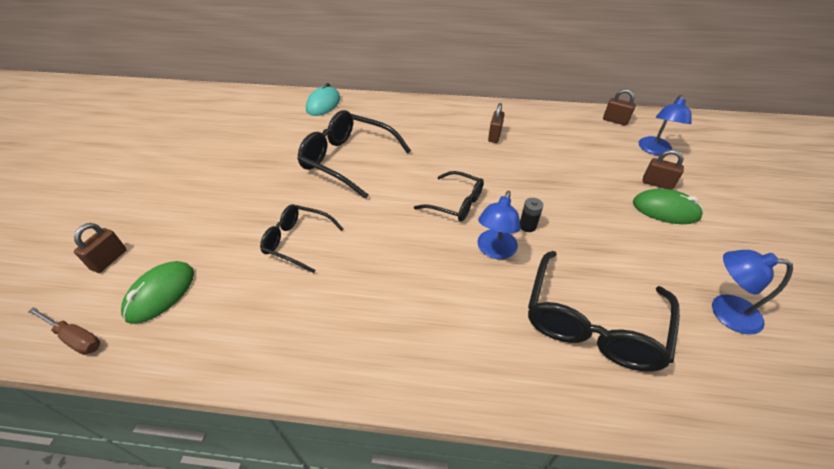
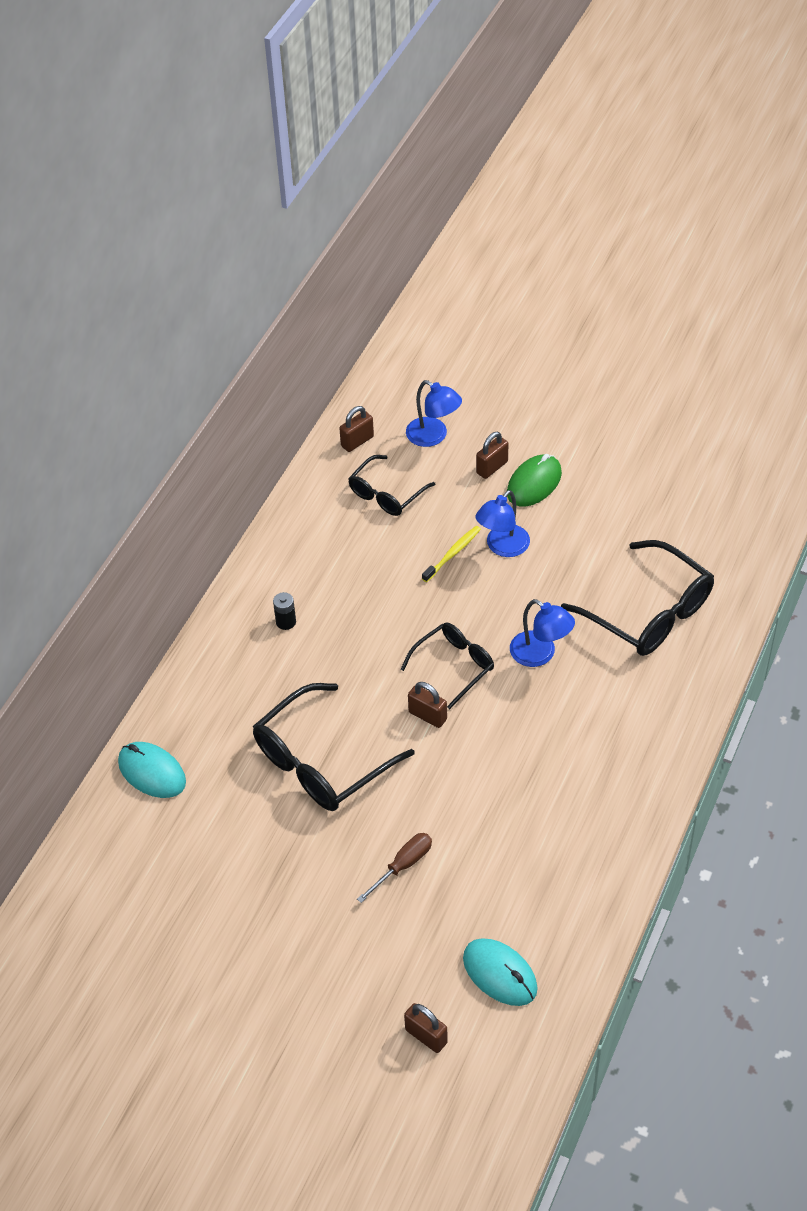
camera: 70 degrees left, 5 degrees up
brown screwdriver [28,307,100,355] -> brown screwdriver moved to [357,833,432,903]
green mouse [121,261,194,324] -> turquoise mouse [463,938,538,1006]
black glasses [260,205,344,273] -> black glasses moved to [348,455,436,516]
brown padlock [488,103,505,143] -> brown padlock moved to [408,682,447,728]
black battery [520,198,544,232] -> black battery moved to [273,592,296,630]
blue lamp [712,250,793,335] -> blue lamp moved to [475,490,530,557]
none -> yellow toothbrush [422,526,481,582]

